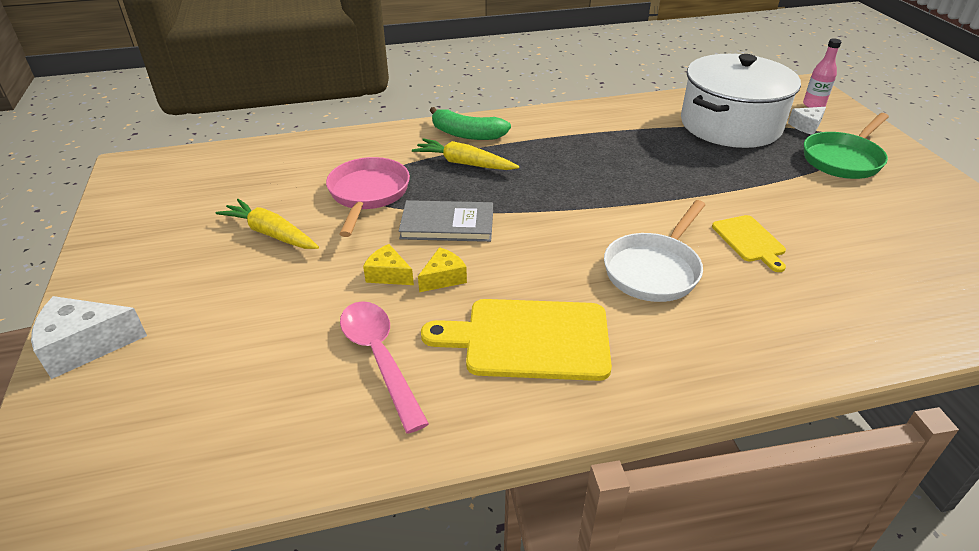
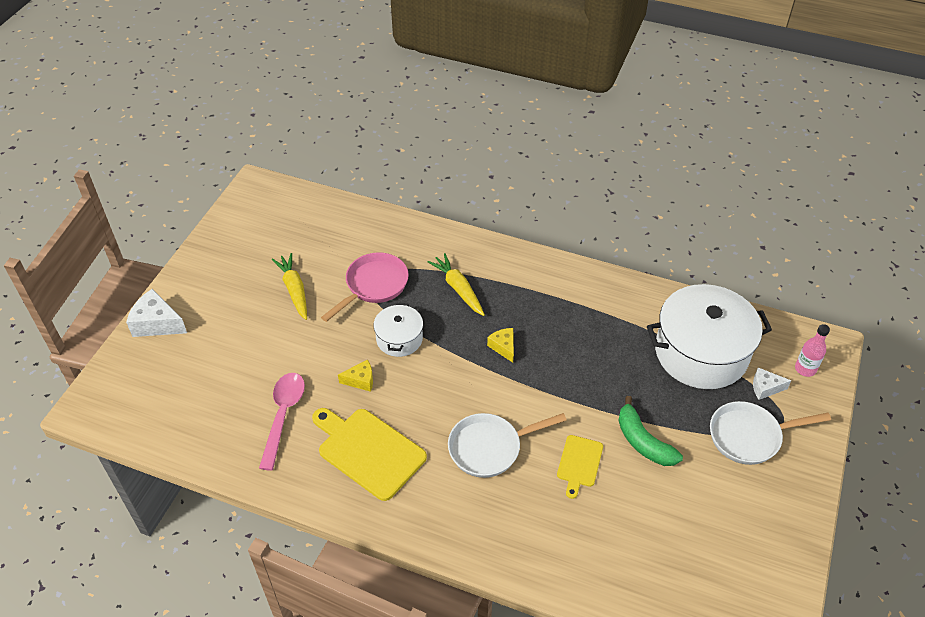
camera: 35 degrees right, 10 degrees up
yellow cheese [363,244,414,285] -> yellow cheese moved to [487,328,514,362]
grey book [399,200,493,242] -> white pot [373,303,423,357]
green banana [430,107,511,140] -> green banana moved to [618,396,683,466]
green pan [804,113,889,179] -> white pan [710,401,831,465]

